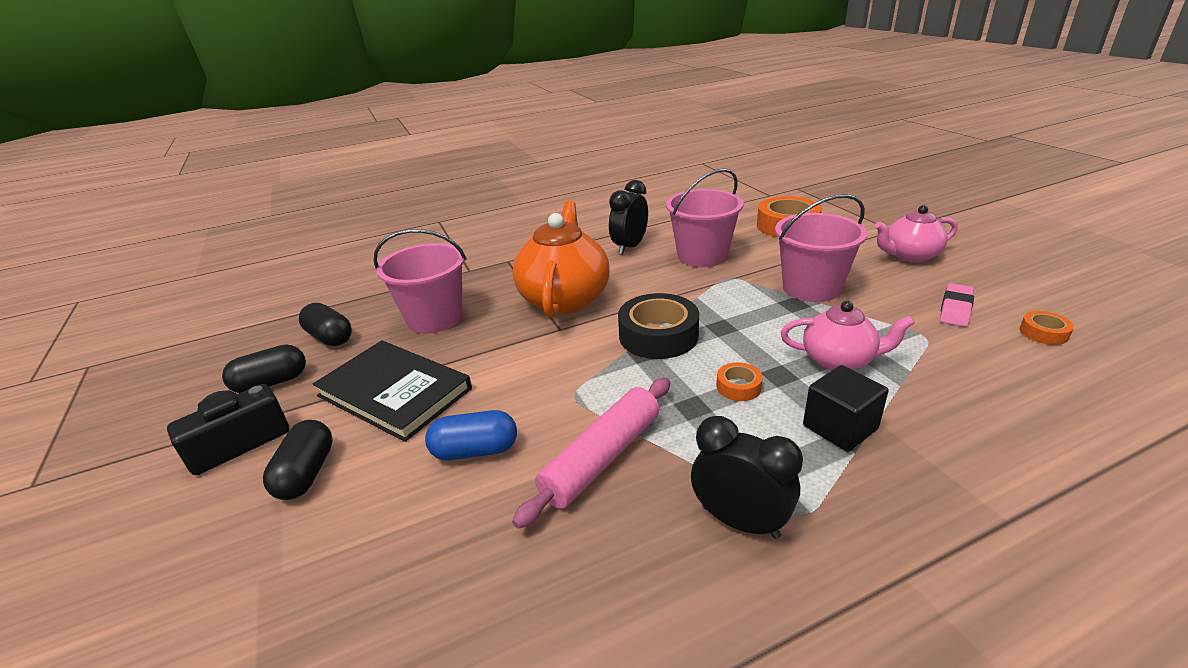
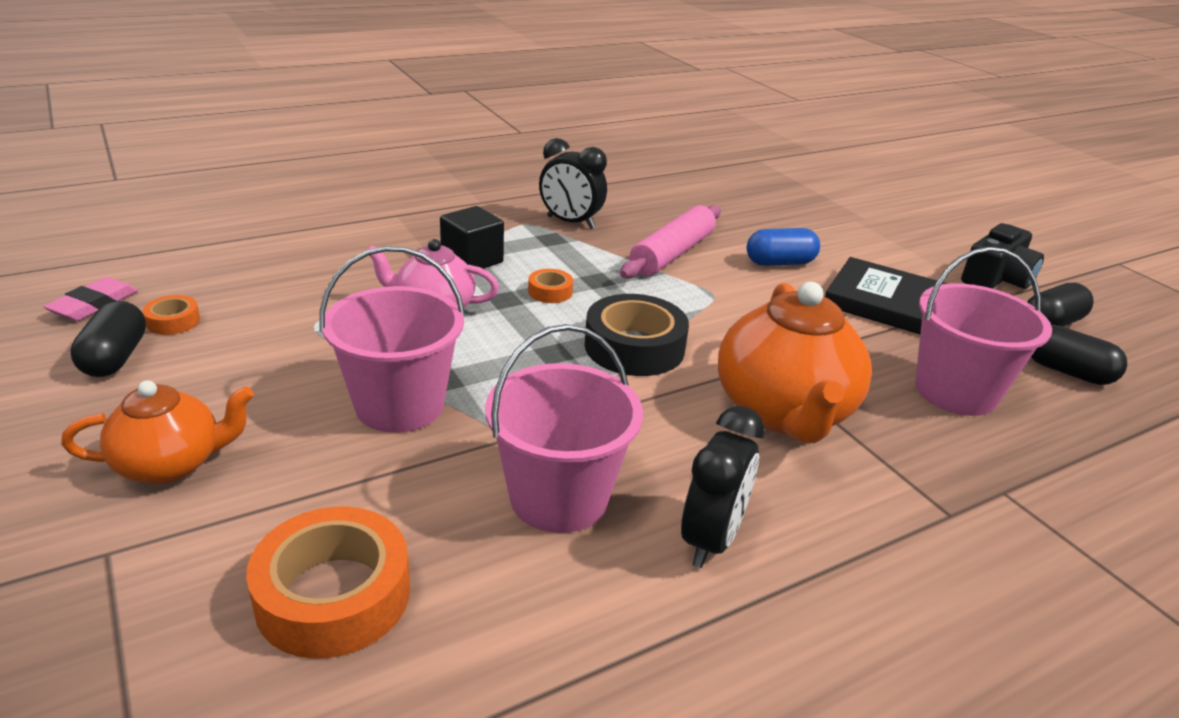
camera: 170 degrees right, 0 degrees up
black capsule [263,420,333,500] -> black capsule moved to [70,301,146,377]
pink teapot [875,205,958,263] -> orange teapot [61,380,254,484]
pink eraser [940,283,974,327] -> pink eraser moved to [43,277,138,321]

